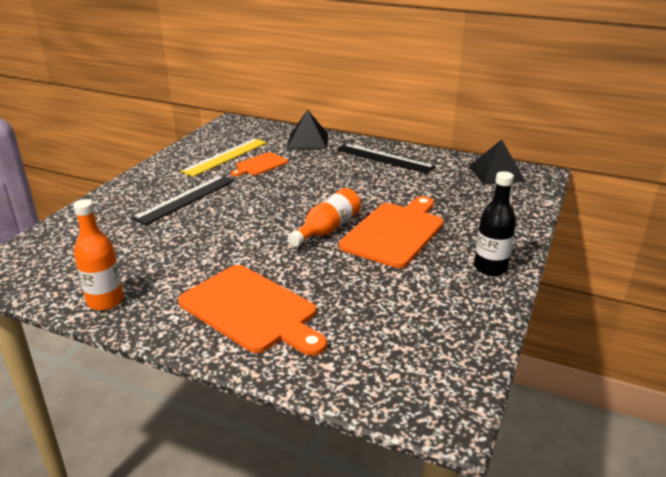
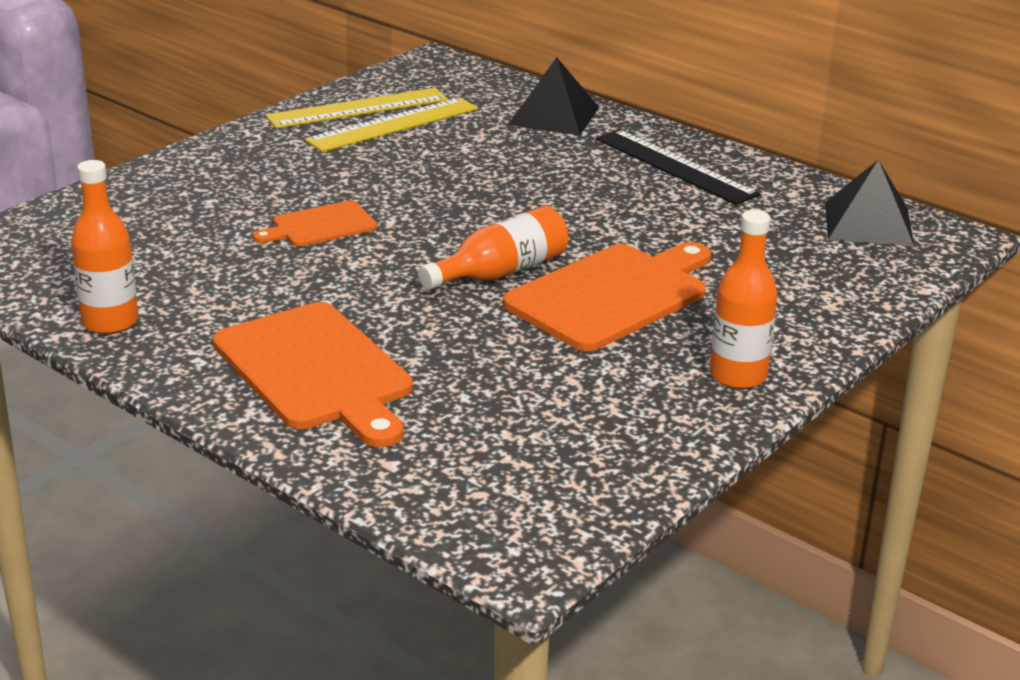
camera: 15 degrees right, 0 degrees up
black ruler [132,175,235,225] -> none
orange cutting board [231,152,288,177] -> orange cutting board moved to [253,201,377,247]
black bottle [474,171,516,276] -> orange bottle [709,210,778,389]
none -> yellow ruler [266,88,448,129]

